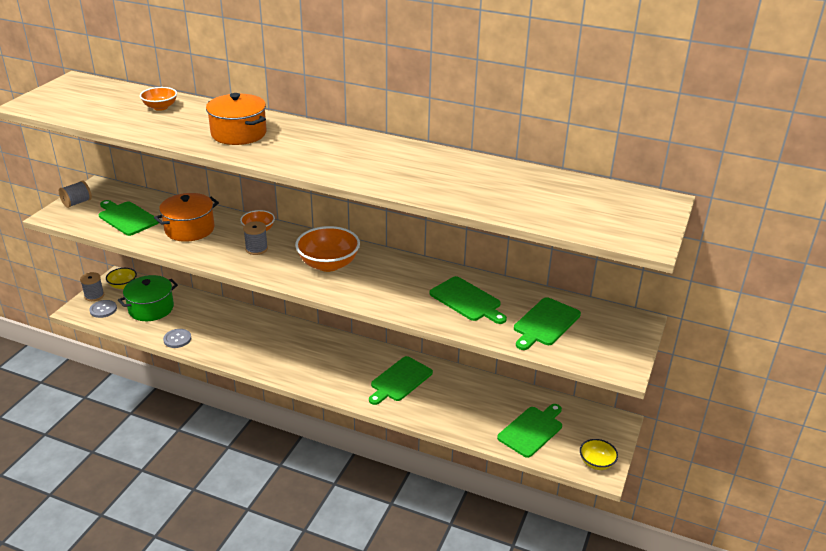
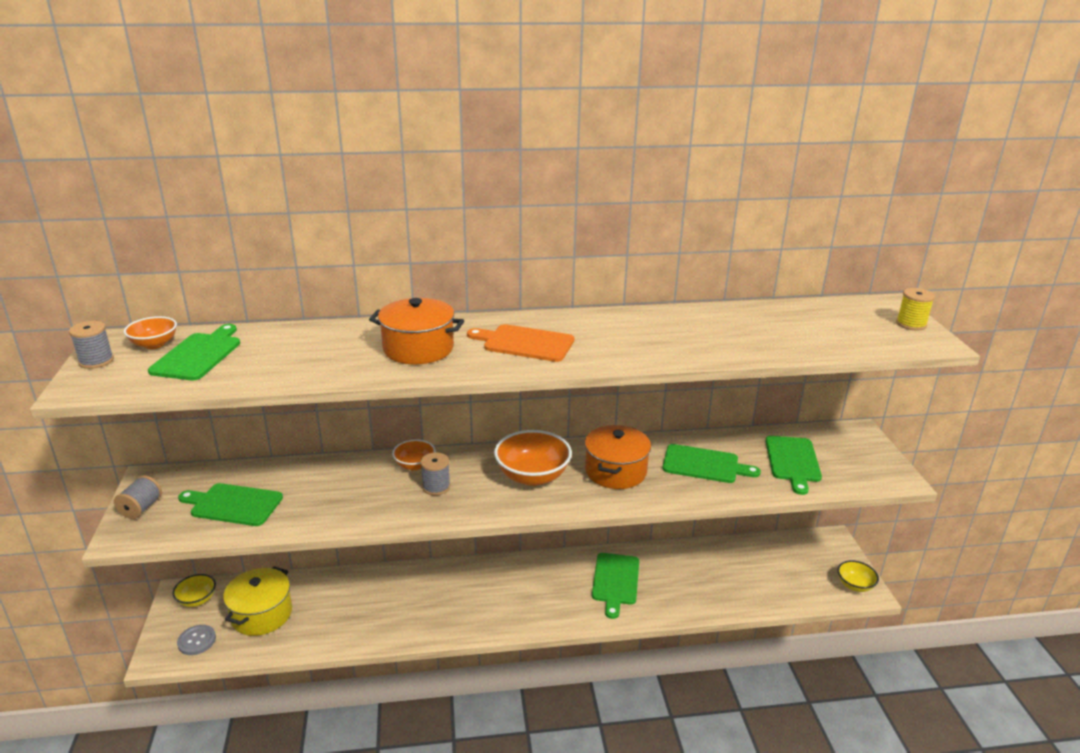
camera: 30 degrees left, 5 degrees down
grey spool [80,272,104,301] -> grey spool moved to [69,321,114,369]
green pot [118,275,178,321] -> yellow pot [223,567,292,636]
orange bowl [140,87,177,111] -> orange bowl moved to [124,316,177,349]
orange pot [154,193,219,242] -> orange pot moved to [585,425,651,489]
grey button [163,329,191,348] -> none
green cutting board [497,404,562,458] -> green cutting board moved to [148,324,240,380]
none -> orange cutting board [467,324,574,362]
none -> yellow spool [896,288,935,331]

